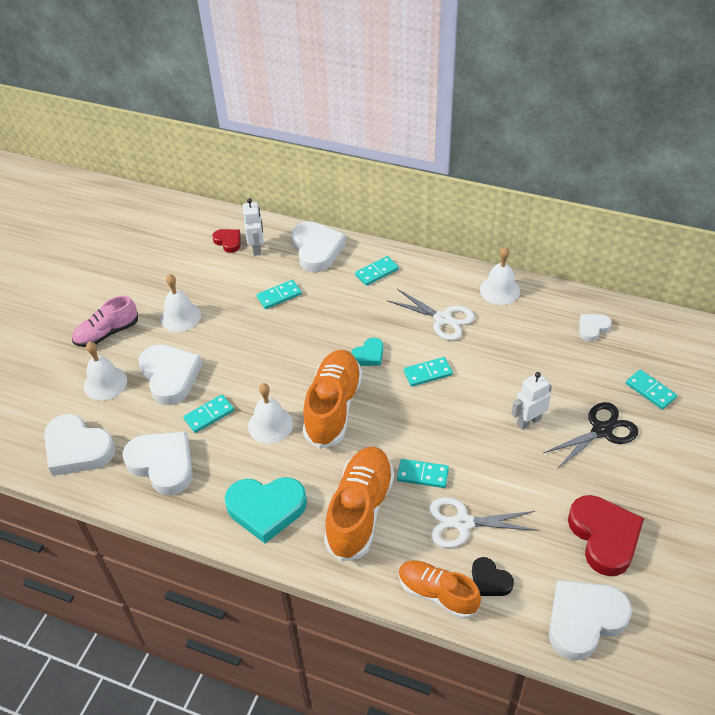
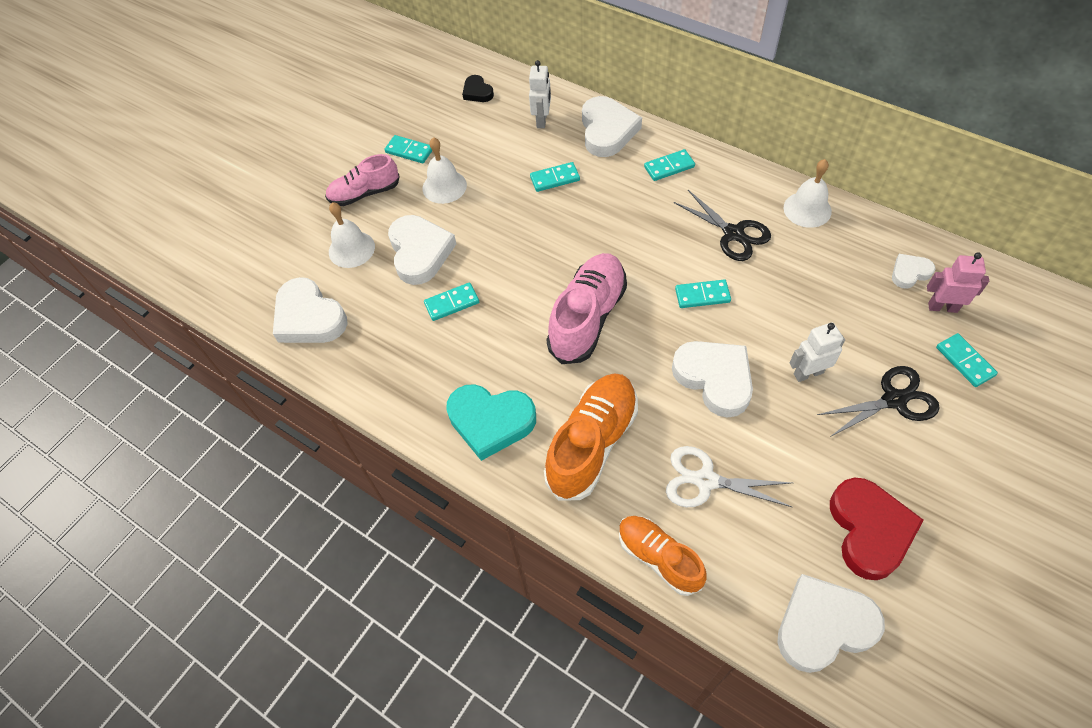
camera: 15 degrees right, 10 degrees up
white heart [122,432,193,495] -> white heart moved to [672,341,753,418]
red heart [212,229,241,253] -> none
white bell [248,383,293,444] -> none
orange shoe [303,350,363,449] -> pink shoe [546,253,627,364]
turquoise heart [351,338,383,366] -> none
white scissors [387,289,475,340] -> black scissors [674,190,771,261]
turquoise domino [397,459,449,488] -> turquoise domino moved to [384,135,432,163]
black heart [472,557,514,596] -> black heart moved to [462,75,494,102]
none -> pink robot [927,252,989,313]

